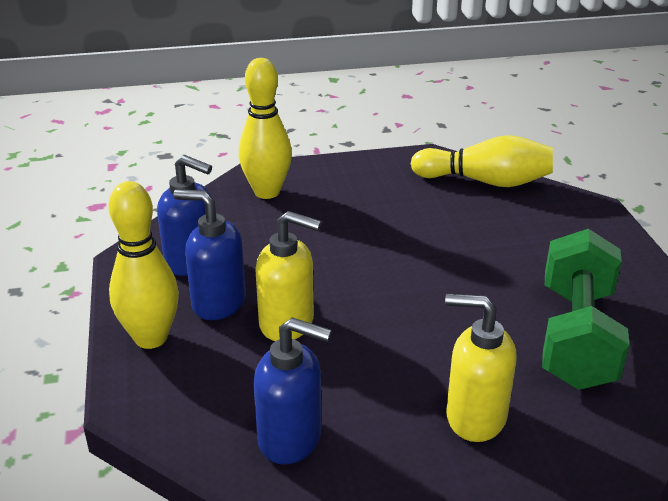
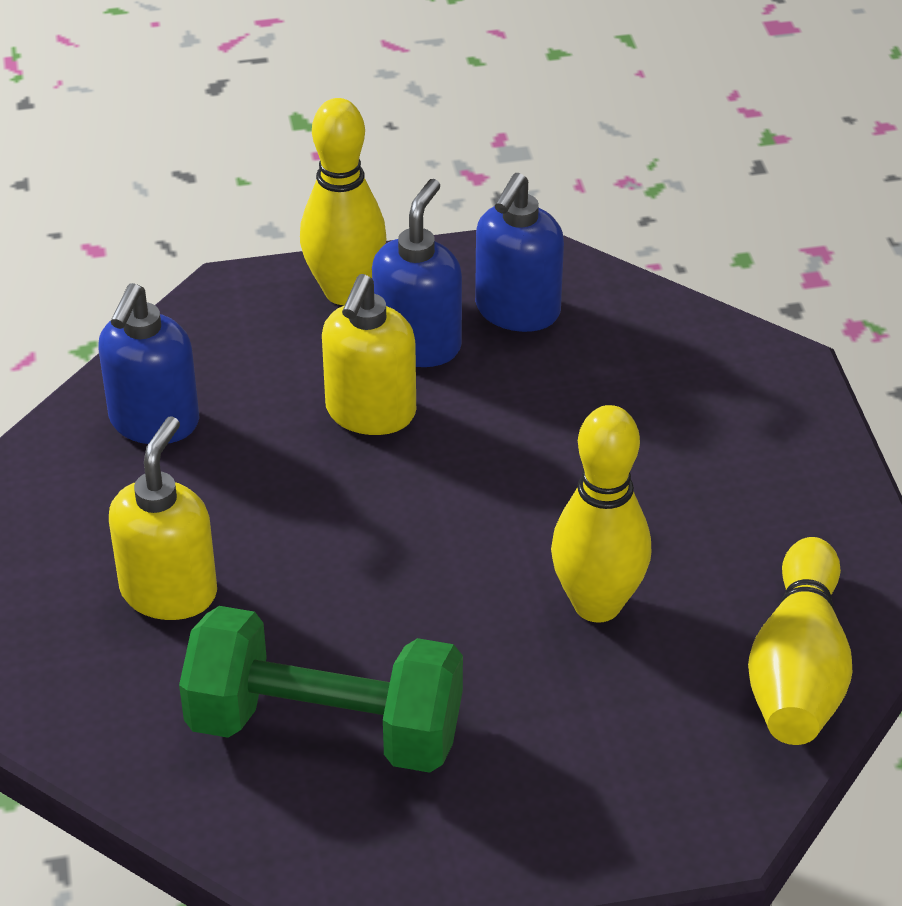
camera: 90 degrees right, 10 degrees up
yellow bowling pin [239,58,292,199] -> yellow bowling pin moved to [551,405,651,623]

